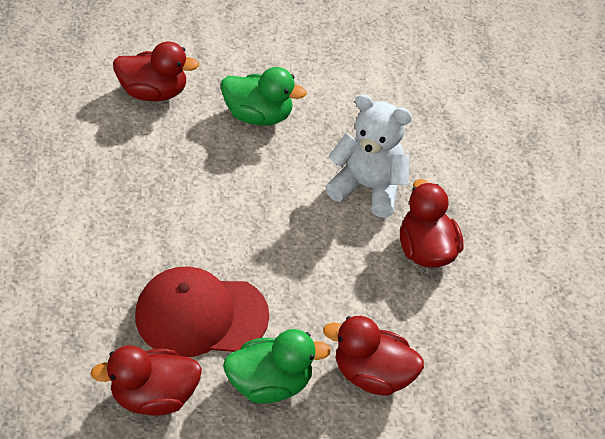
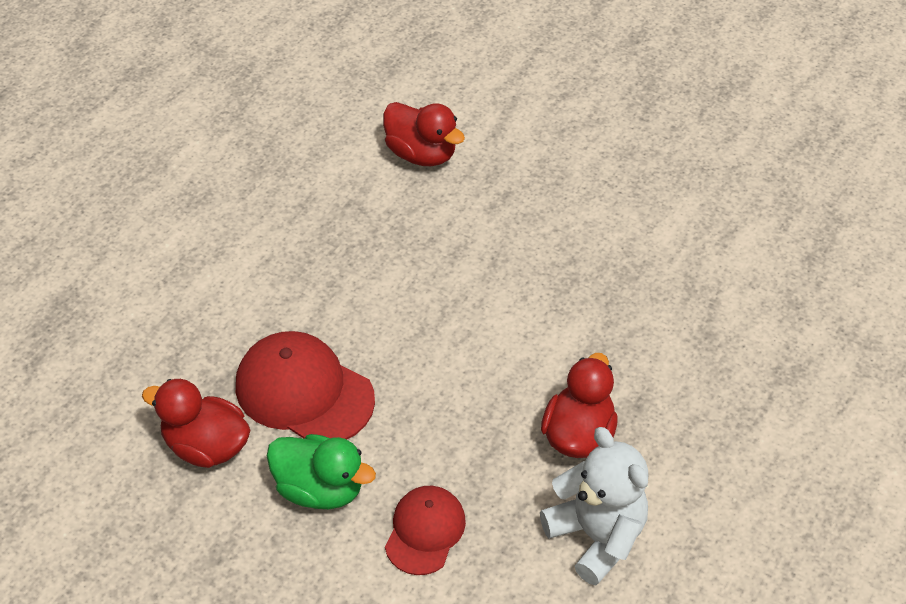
camera: 35 degrees right, 0 degrees up
green duck [221,67,307,126] -> none
red duck [323,316,424,396] -> red cap [385,486,466,575]
white teddy bear [325,94,412,218] -> white teddy bear moved to [540,427,649,586]

